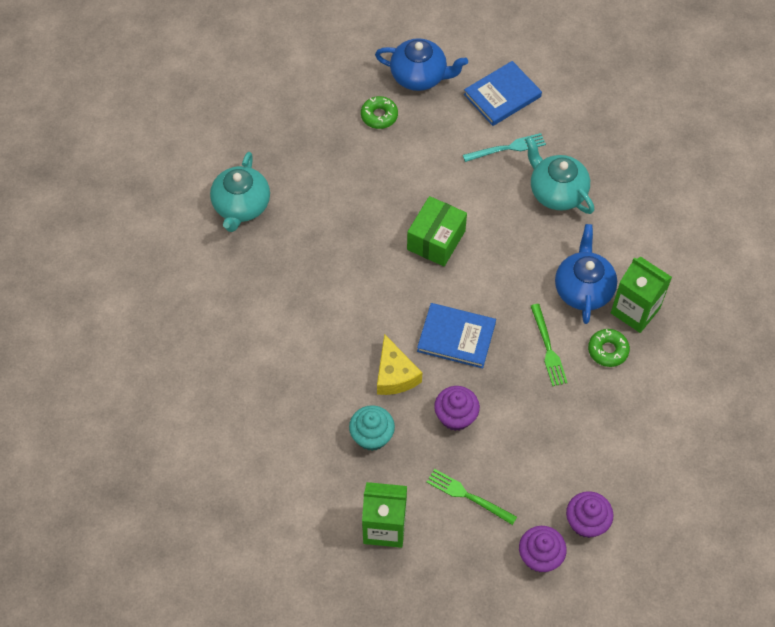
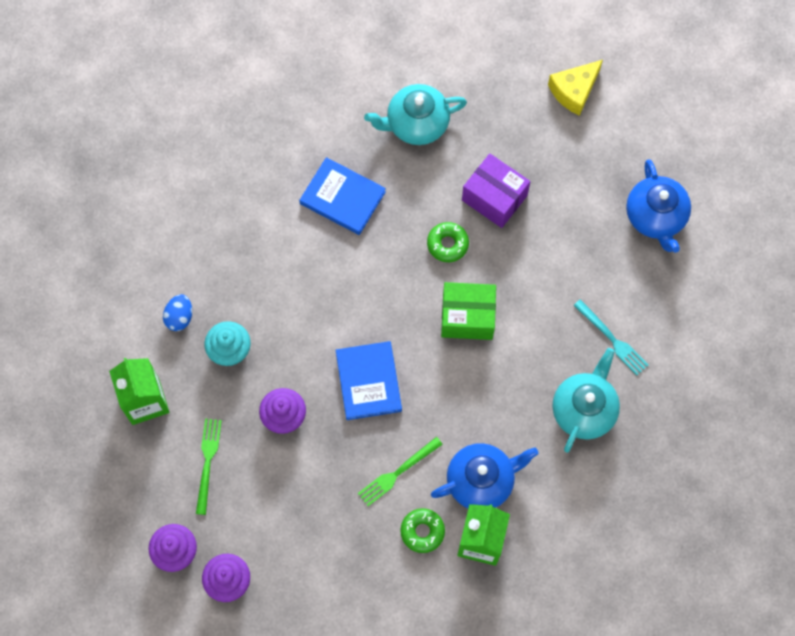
camera: 65 degrees right, 10 degrees up
green donut [361,96,398,129] -> green donut moved to [427,222,469,262]
yellow cheese [377,334,422,395] -> yellow cheese moved to [548,60,603,116]
blue book [464,61,542,126] -> blue book moved to [299,157,386,235]
none -> blue egg [163,294,192,331]
none -> purple box [462,154,531,228]

